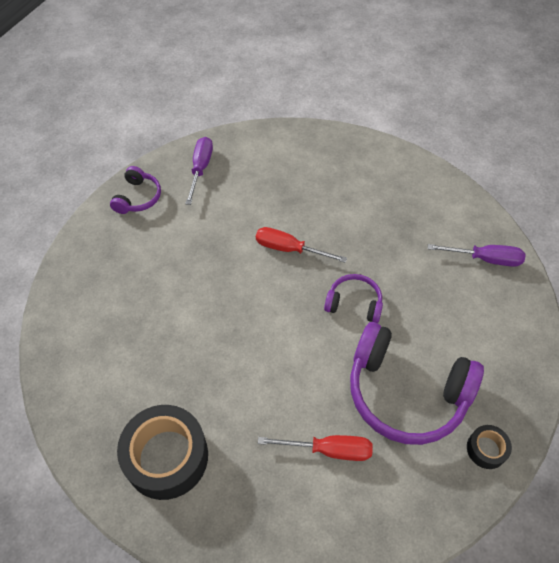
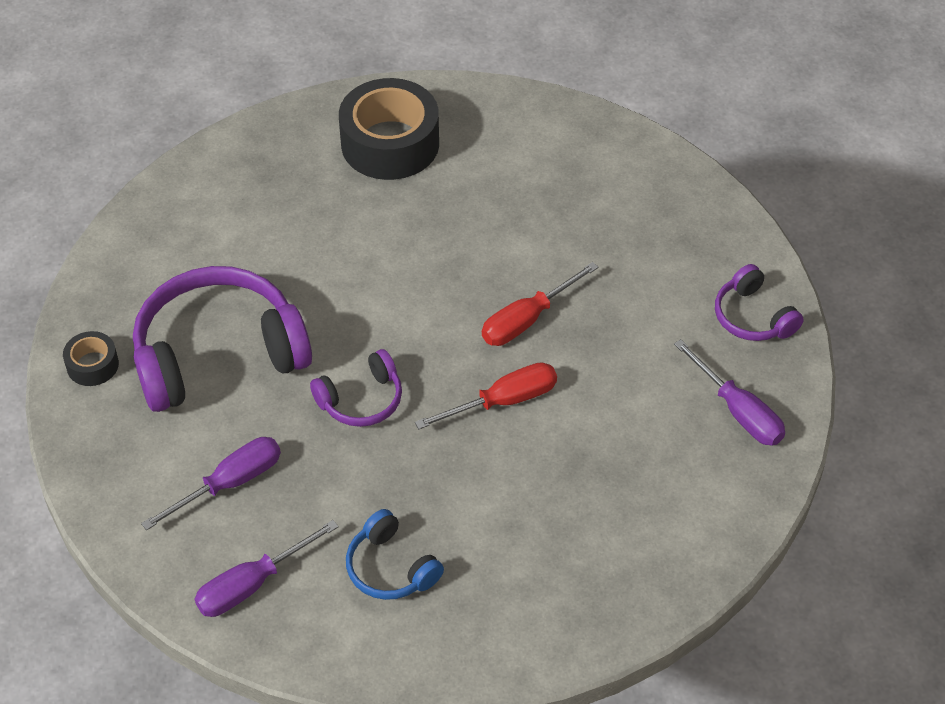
camera: 135 degrees right, 5 degrees down
red screwdriver [258,435,373,461] -> red screwdriver moved to [482,262,599,346]
none -> purple screwdriver [141,437,281,530]
none -> blue headphones [346,509,444,600]

